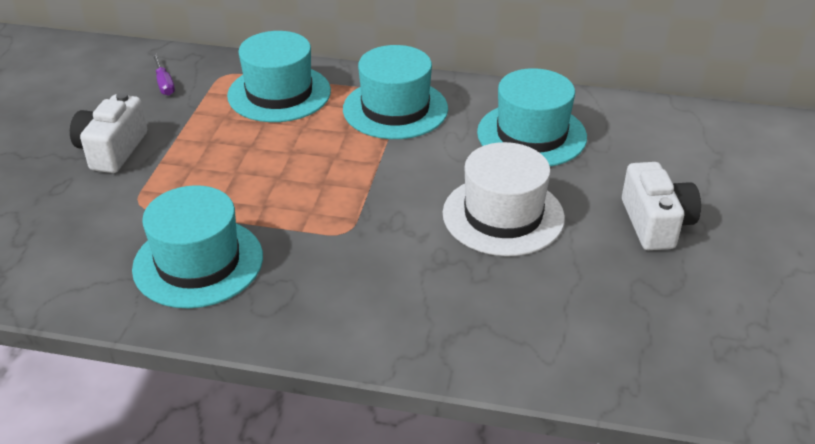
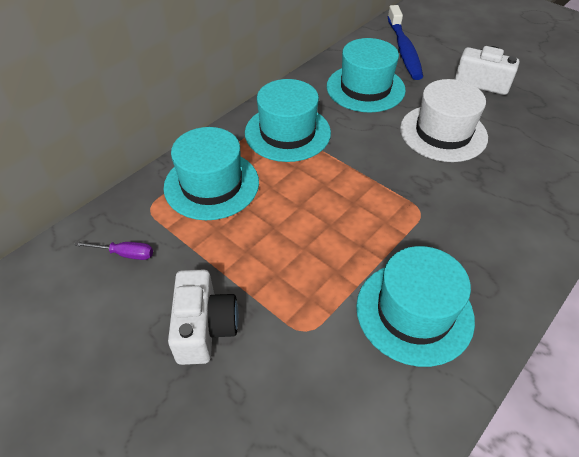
camera: 60 degrees left, 10 degrees up
white camera [70,92,147,173] -> white camera turned 135 degrees counterclockwise [168,270,239,365]
none -> blue toothbrush [388,5,423,80]

